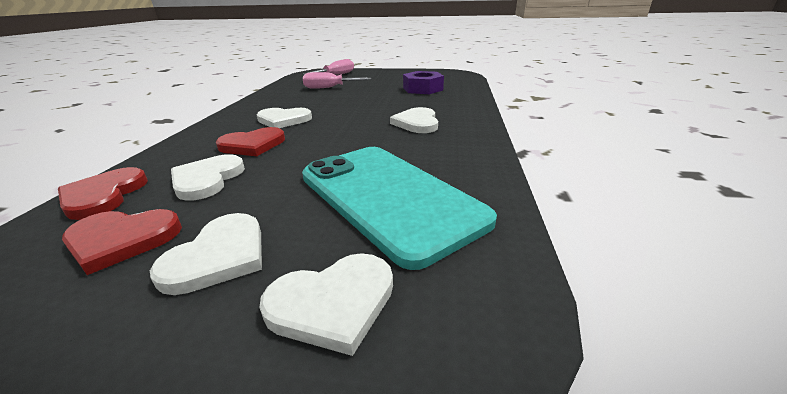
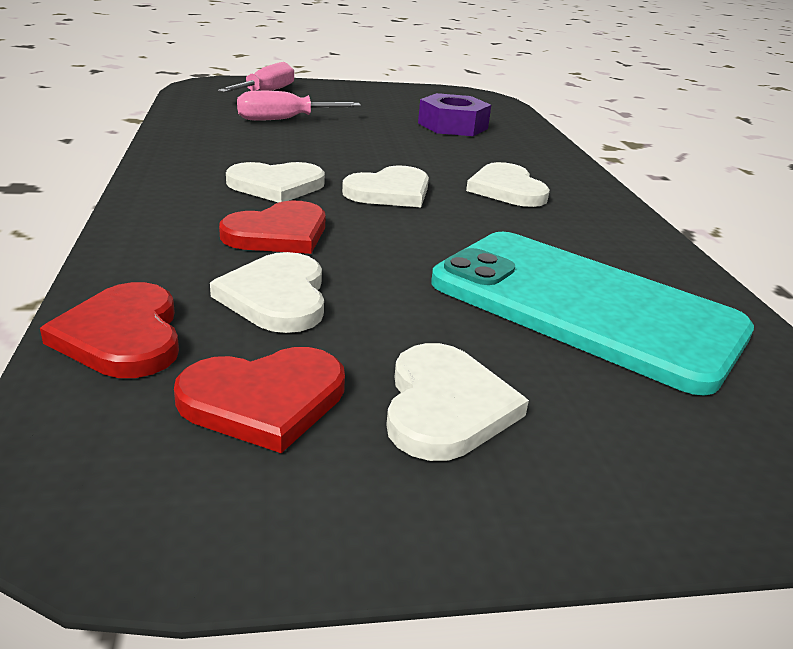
camera: 20 degrees left, 0 degrees up
white heart [259,253,393,356] -> white heart moved to [342,165,429,207]

